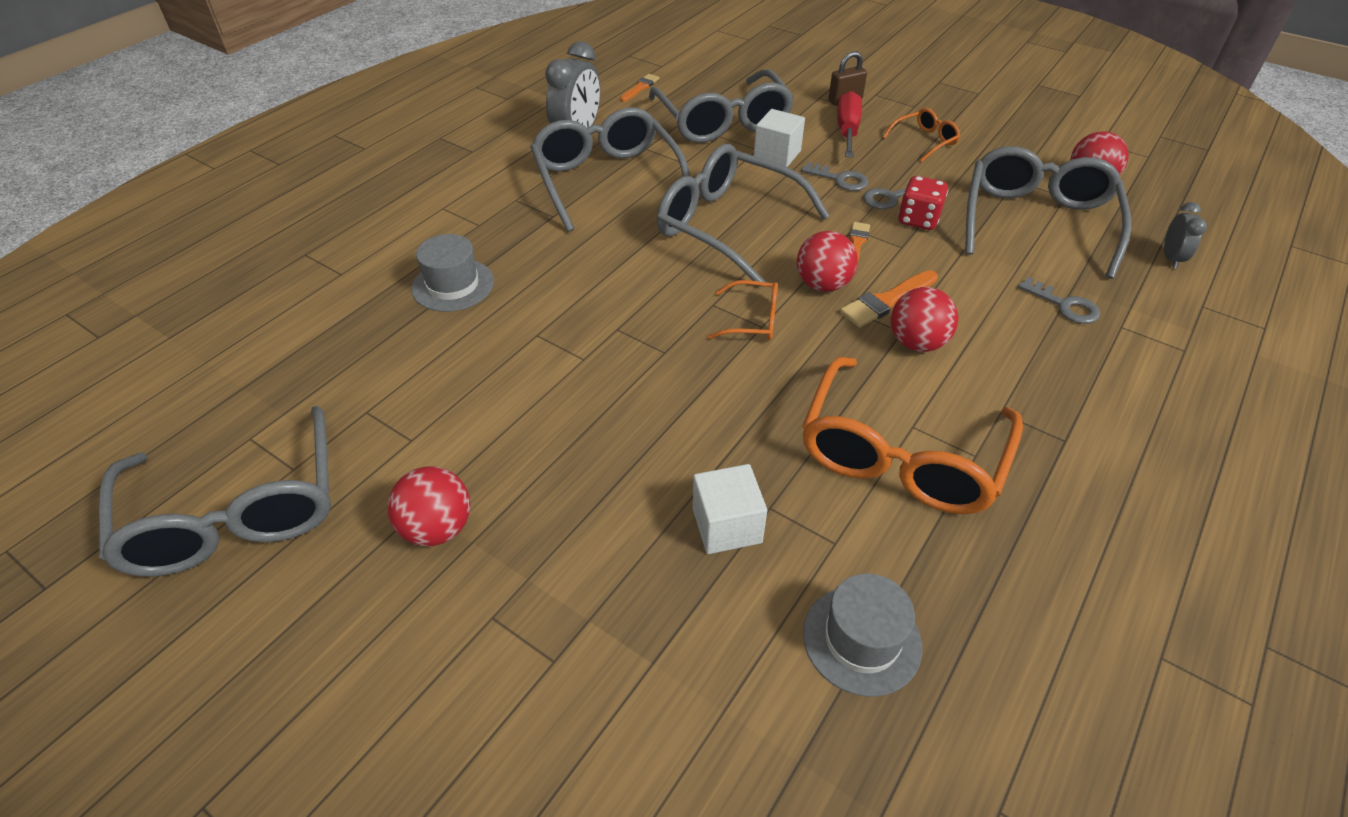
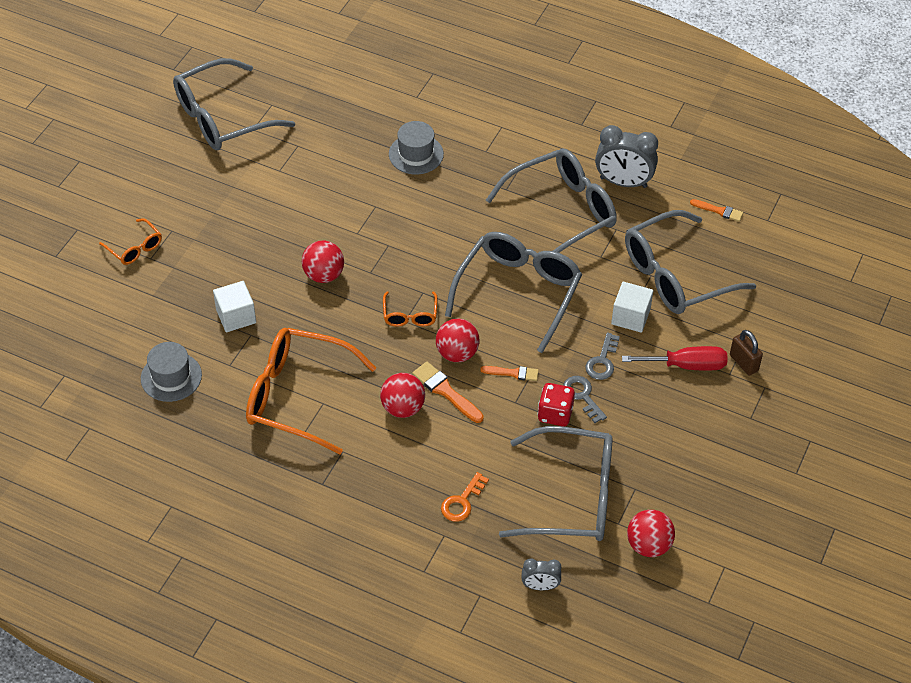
camera: 80 degrees right, 5 degrees up
red ball [387,466,470,546] -> red ball moved to [302,241,344,283]
orange glasses [883,108,960,162] -> orange glasses moved to [99,218,162,265]
grey key [1018,277,1100,324] -> orange key [441,472,489,522]

